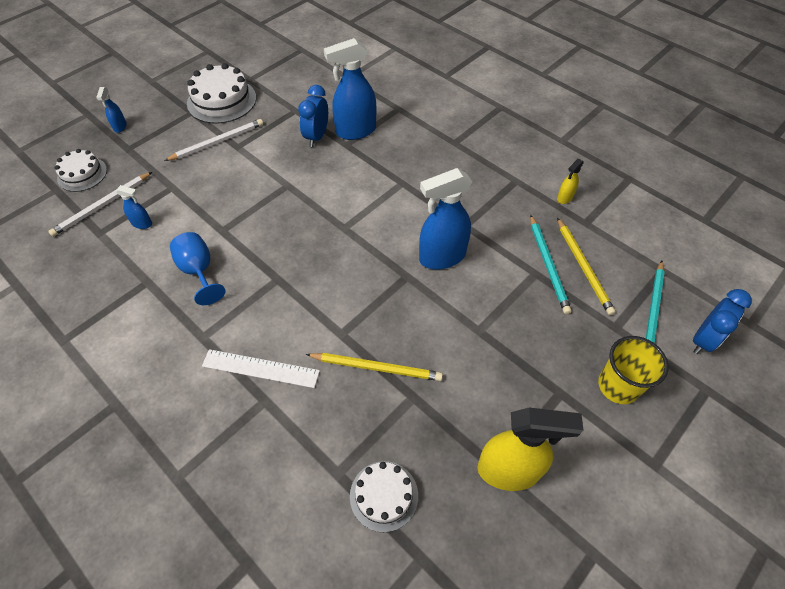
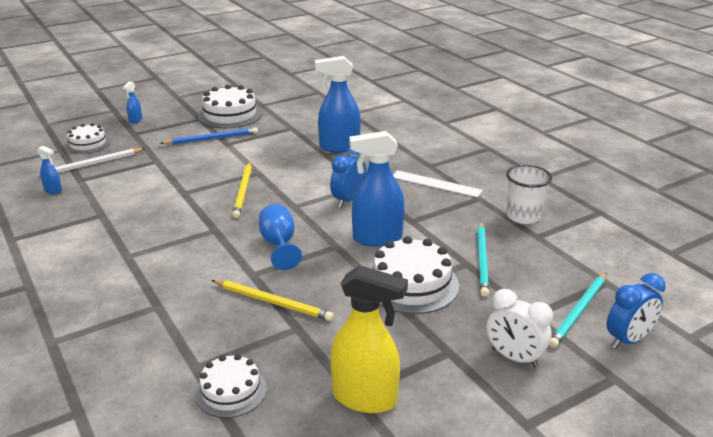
camera: 15 degrees right, 25 degrees down
blue spray bottle [116,185,152,229] -> blue spray bottle moved to [37,146,62,194]
white pencil [164,119,263,161] -> blue pencil [160,128,258,145]
blue goblet [170,232,225,305] -> blue goblet moved to [259,204,302,270]
white ruler [202,349,320,388] -> white ruler moved to [393,170,483,198]
blue clock [298,85,328,147] -> blue clock moved to [330,147,366,208]
yellow spray bottle [557,159,584,204] -> white cup [506,165,552,224]
yellow pencil [557,218,616,315] -> yellow pencil moved to [232,162,252,218]
yellow cup [598,336,668,404] -> white clock [487,289,553,368]
none -> white cake [371,236,459,314]

